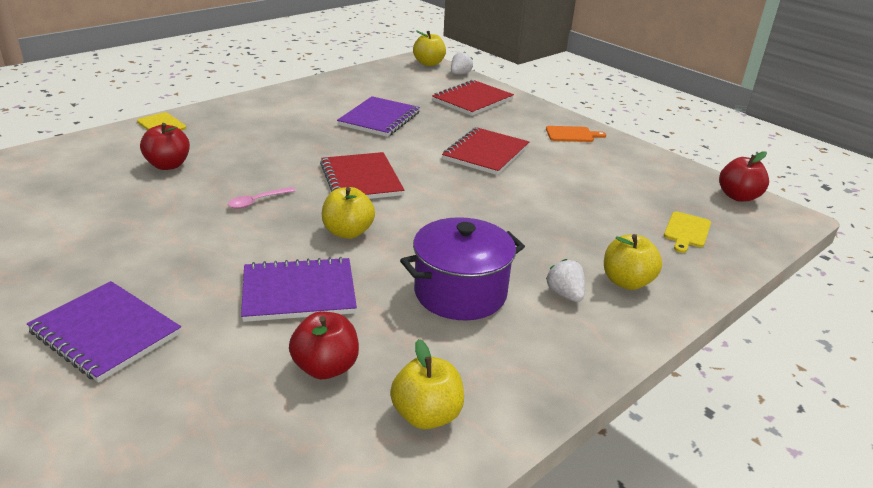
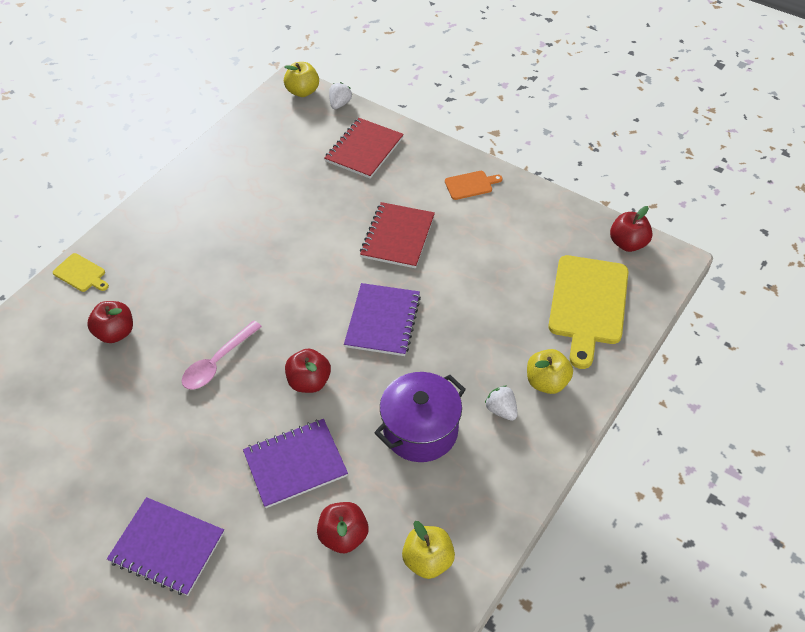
camera: 10 degrees left, 20 degrees up
pink spoon [228,187,296,209] -> pink spoon [182,321,262,389], size x1.59
red notebook [320,152,405,199] -> none
yellow apple [322,187,375,239] -> red apple [285,349,331,393]
purple notebook [337,96,420,137] -> purple notebook moved to [344,283,421,356]
yellow cutting board [664,211,711,253] -> yellow cutting board [548,255,629,369], size x2.14

